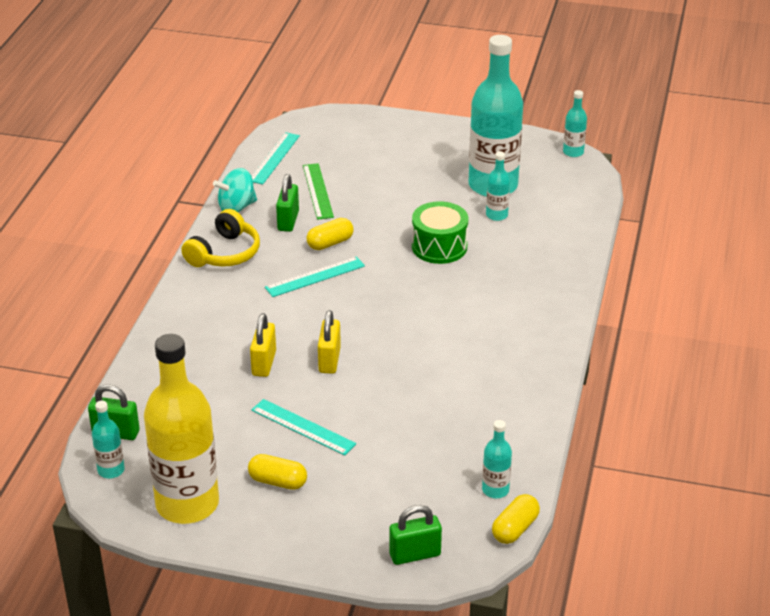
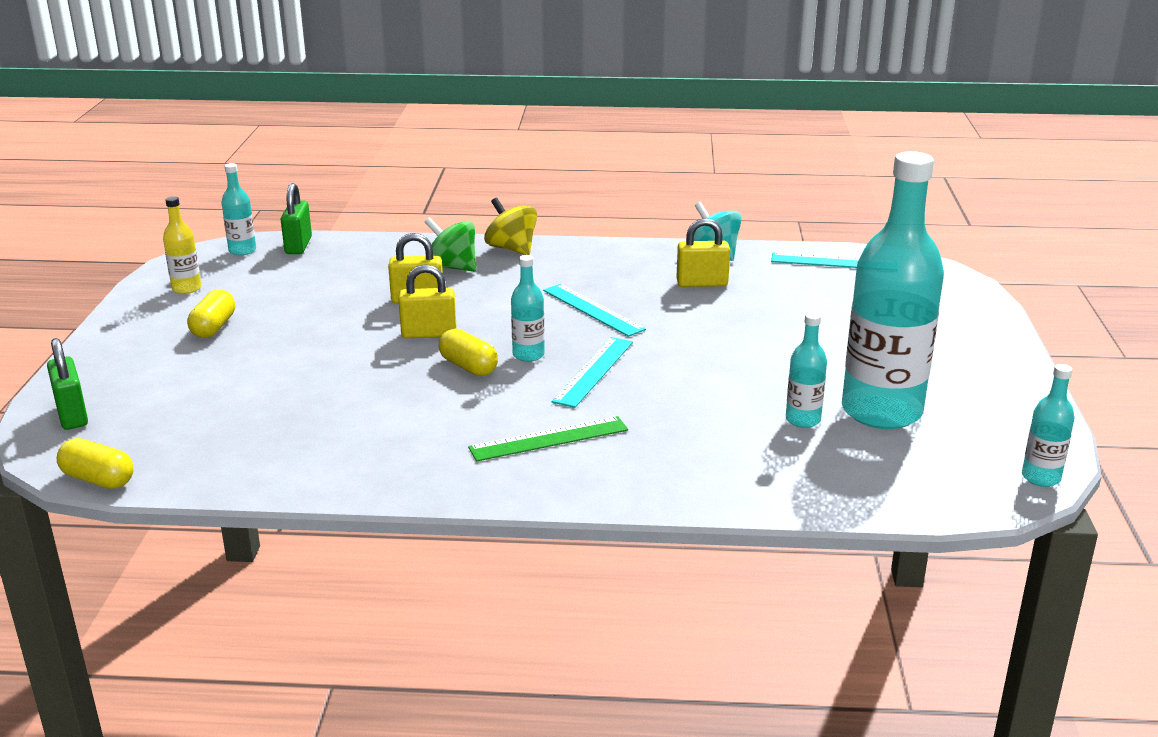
camera: 80 degrees right, 10 degrees down
yellow bottle [144,334,219,524] -> yellow bottle [163,196,201,294], size x0.43
yellow headphones [181,209,260,267] -> none
turquoise ruler [252,399,356,455] -> turquoise ruler moved to [552,337,633,408]
green padlock [276,174,299,232] -> yellow padlock [676,218,730,287]
green ruler [303,163,334,220] -> green ruler moved to [468,416,628,462]
yellow capsule [307,218,354,250] -> yellow capsule moved to [438,329,498,376]
green drum [412,201,469,264] -> none
turquoise bottle [482,420,512,498] -> turquoise bottle moved to [511,255,545,362]
none -> green spinning top [425,217,476,272]
none -> yellow spinning top [484,198,537,255]

